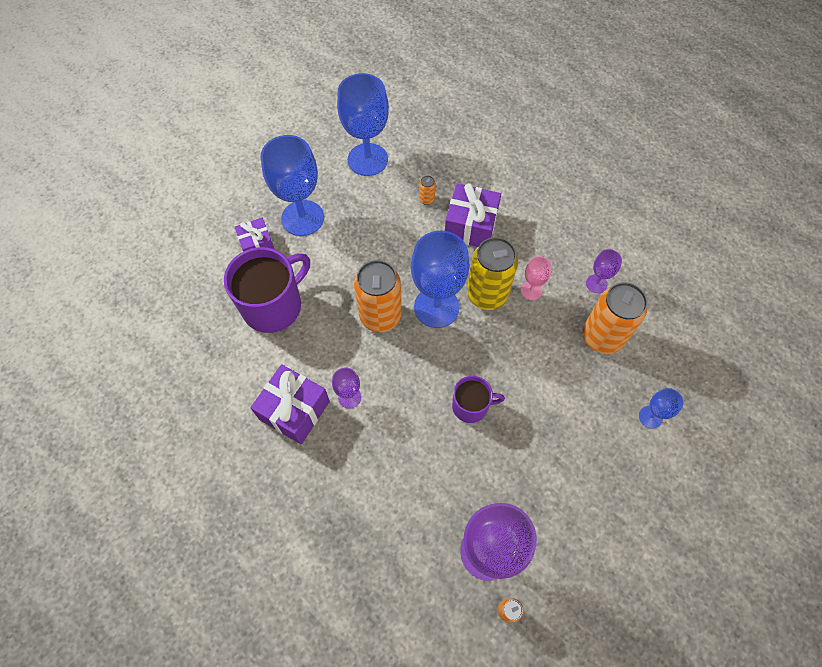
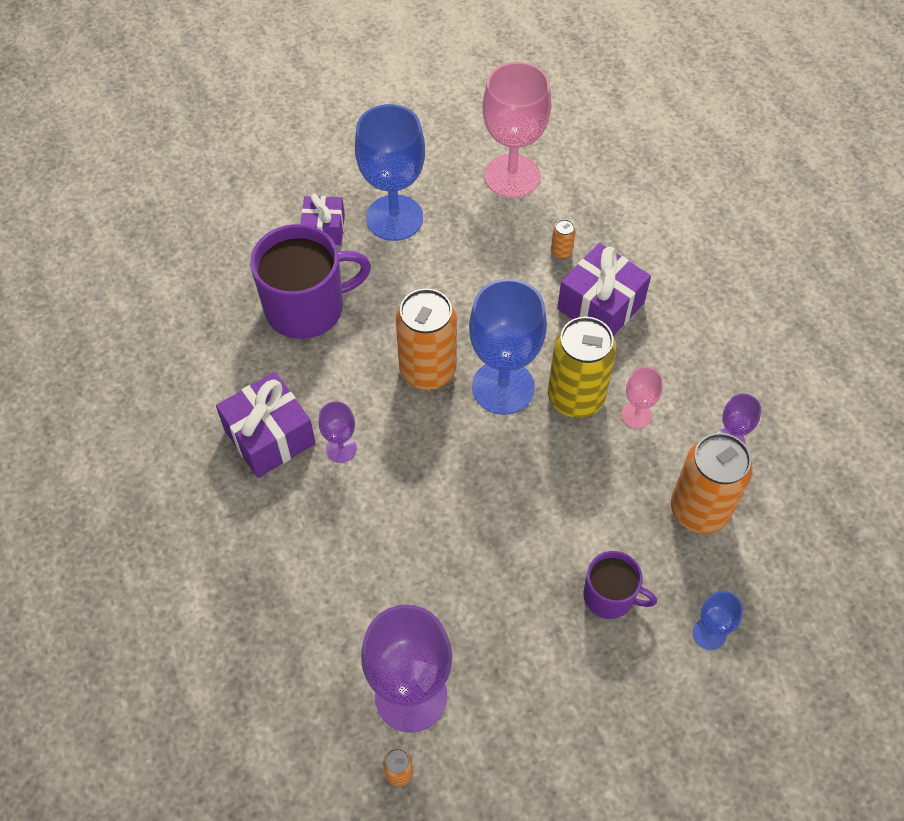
camera: 25 degrees right, 5 degrees down
blue goblet [337,73,389,176] -> pink goblet [483,62,551,198]
purple mug [452,376,505,423] -> purple mug moved to [584,551,657,619]

